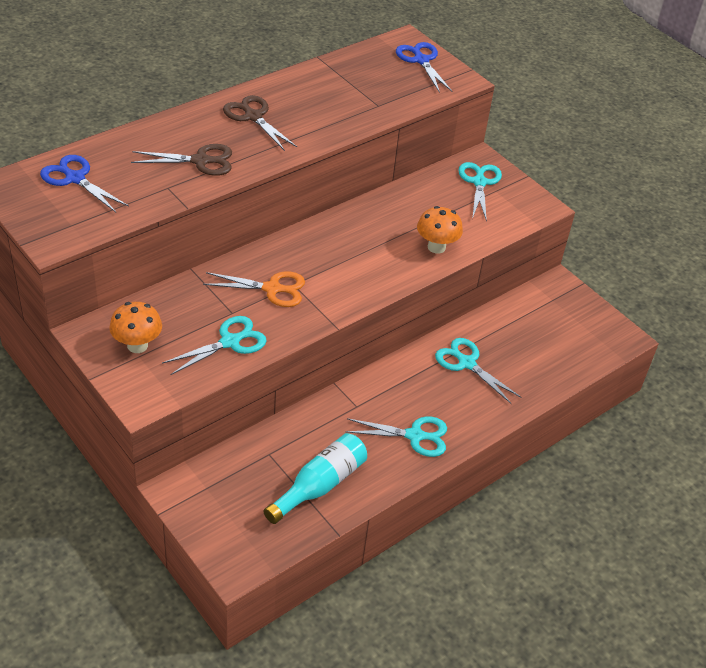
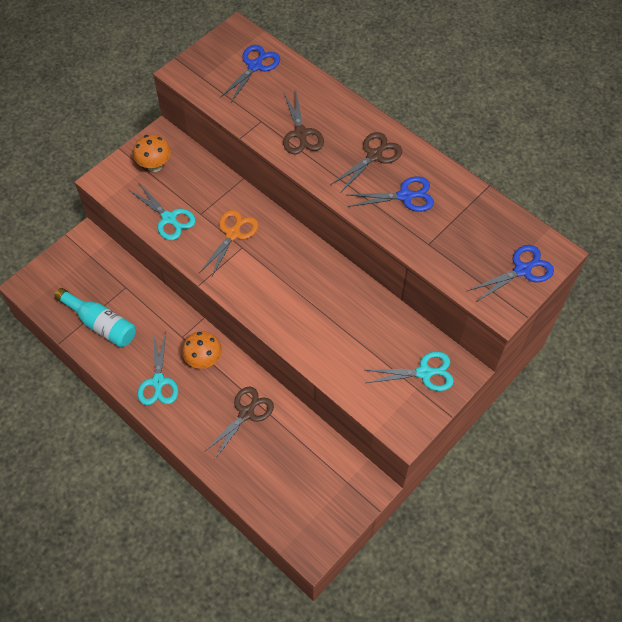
camera: 85 degrees right, 15 degrees up
orange scissors [203,272,305,307] -> orange scissors turned 150 degrees counterclockwise [200,210,258,278]
orange mushroom [417,206,463,254] -> orange mushroom moved to [182,331,222,369]
turquoise scissors [435,338,521,404] -> brown scissors [204,386,274,459]
none -> blue scissors [348,176,434,212]

